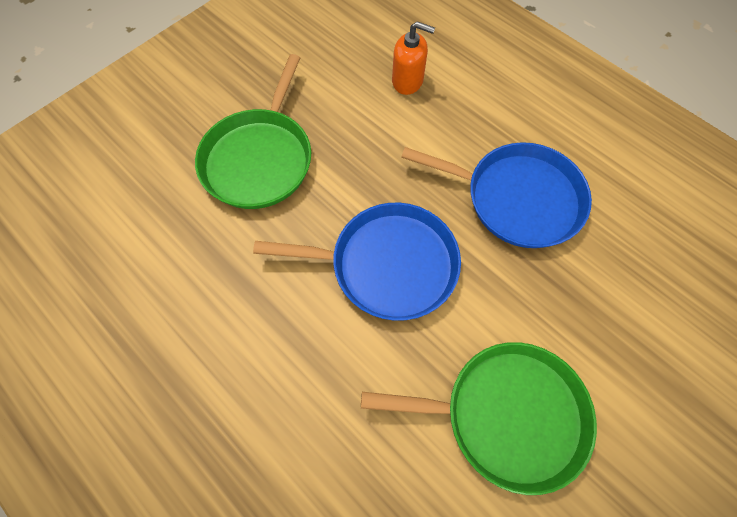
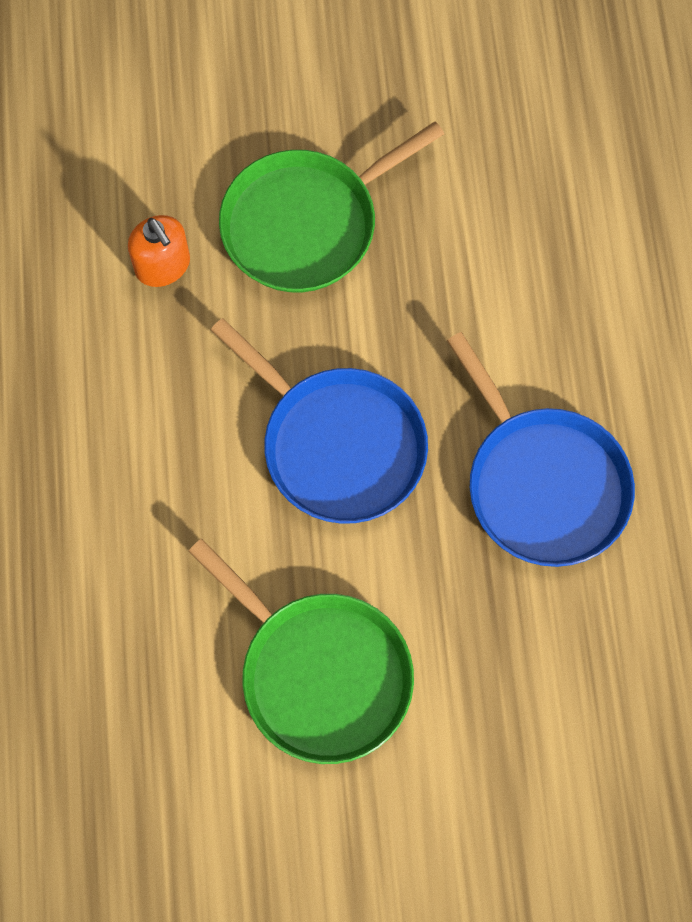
camera: 40 degrees right, 5 degrees up
orange soap dispenser [392,21,435,95] -> orange soap dispenser moved to [128,215,190,287]

